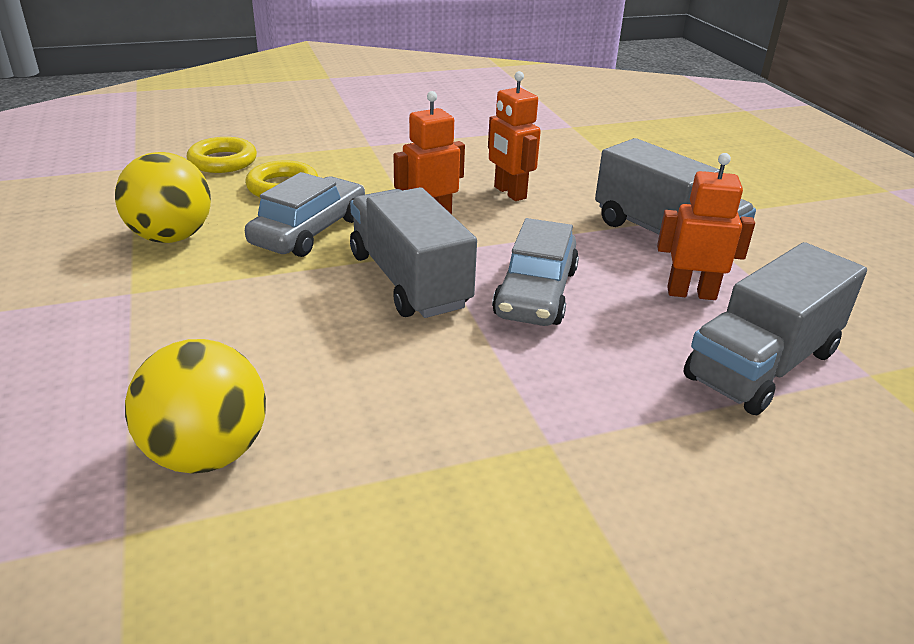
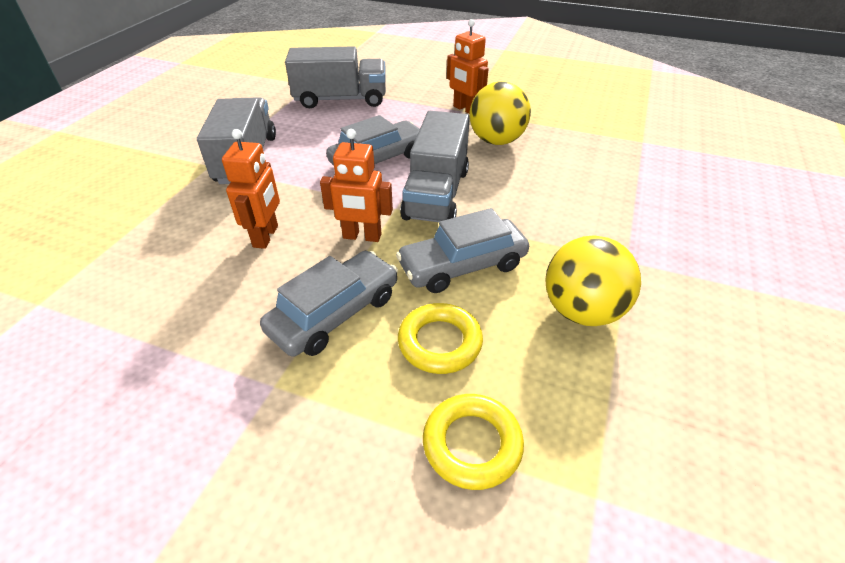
camera: 140 degrees left, 10 degrees up
yellow ball [125,339,266,474] -> yellow ball moved to [470,81,531,145]
orange robot [657,153,755,300] -> orange robot moved to [447,19,488,114]
none -> grey car [260,251,398,357]

